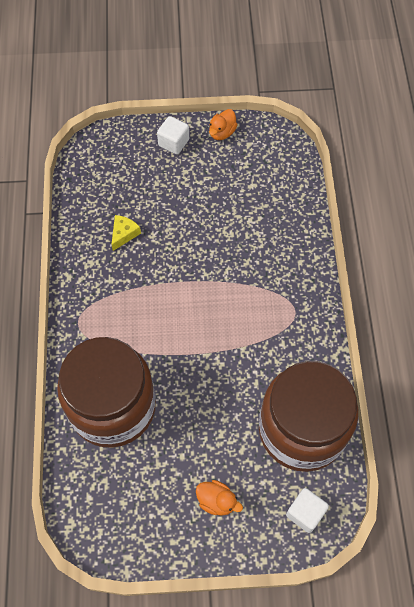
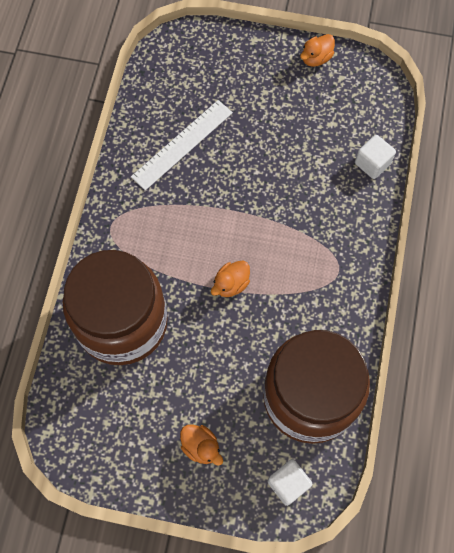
camera: 15 degrees right, 5 degrees up
yellow cheese [111,215,141,251] -> white ruler [131,100,233,190]
white cube [157,116,189,155] -> white cube moved to [355,135,396,179]
none -> orange duck [211,261,250,297]

